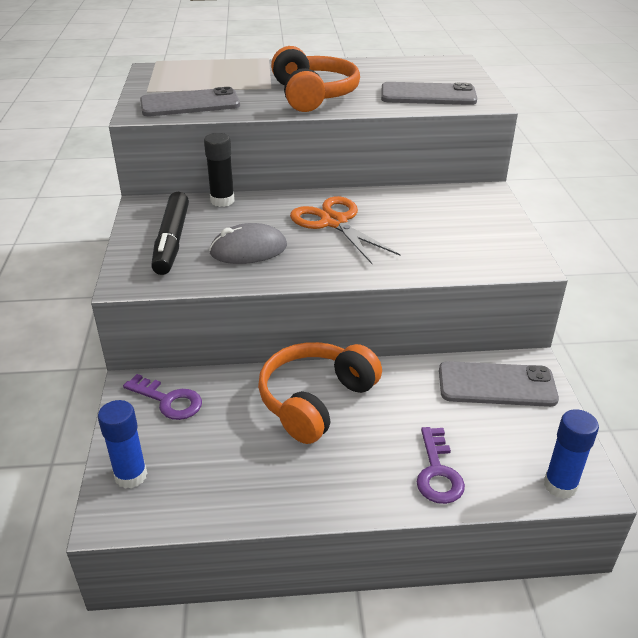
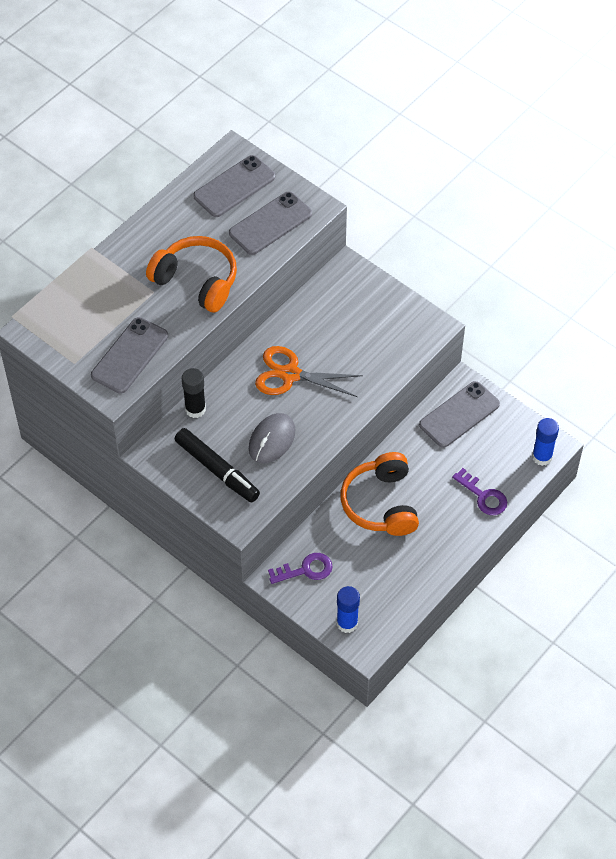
camera: 45 degrees left, 20 degrees up
none -> grey phone [193,155,276,217]

